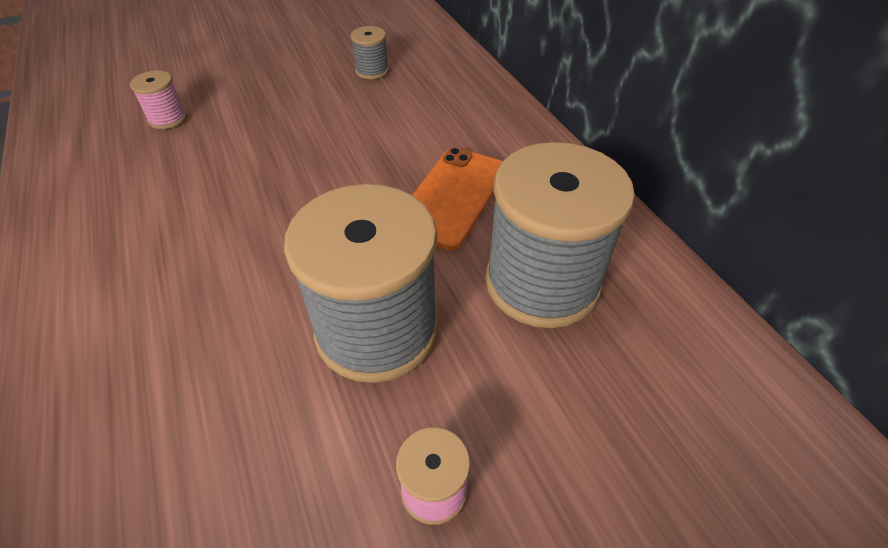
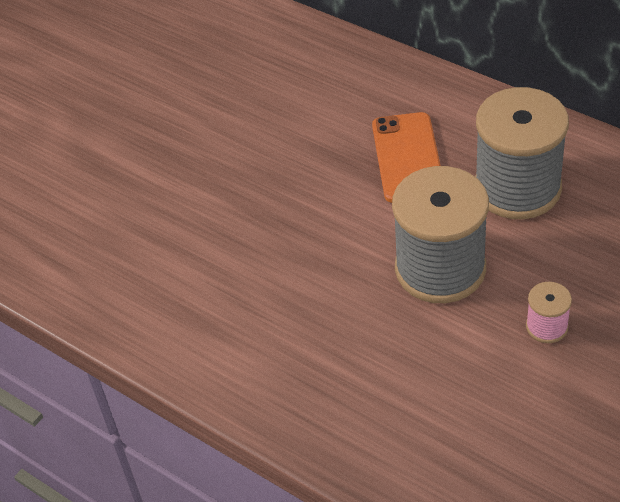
camera: 25 degrees left, 0 degrees up
pink spool [130,70,187,129] -> none
grey spool [351,26,389,79] -> none

